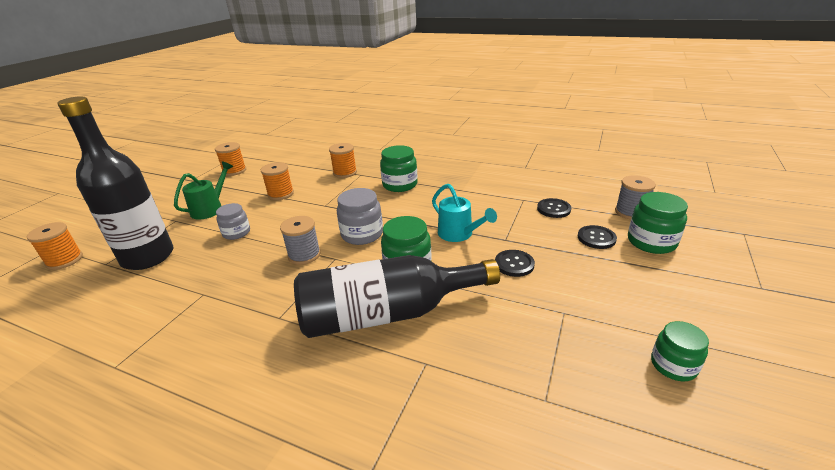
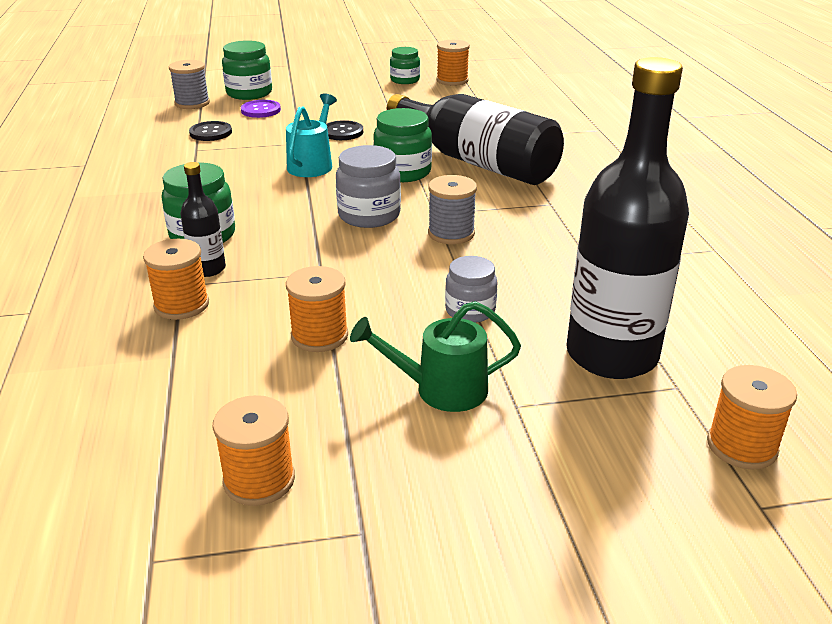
camera: 125 degrees left, 0 degrees up
black button [578,225,617,249] -> purple button [241,100,281,118]
none -> black bottle [180,162,226,277]
none -> orange spool [436,40,470,86]

